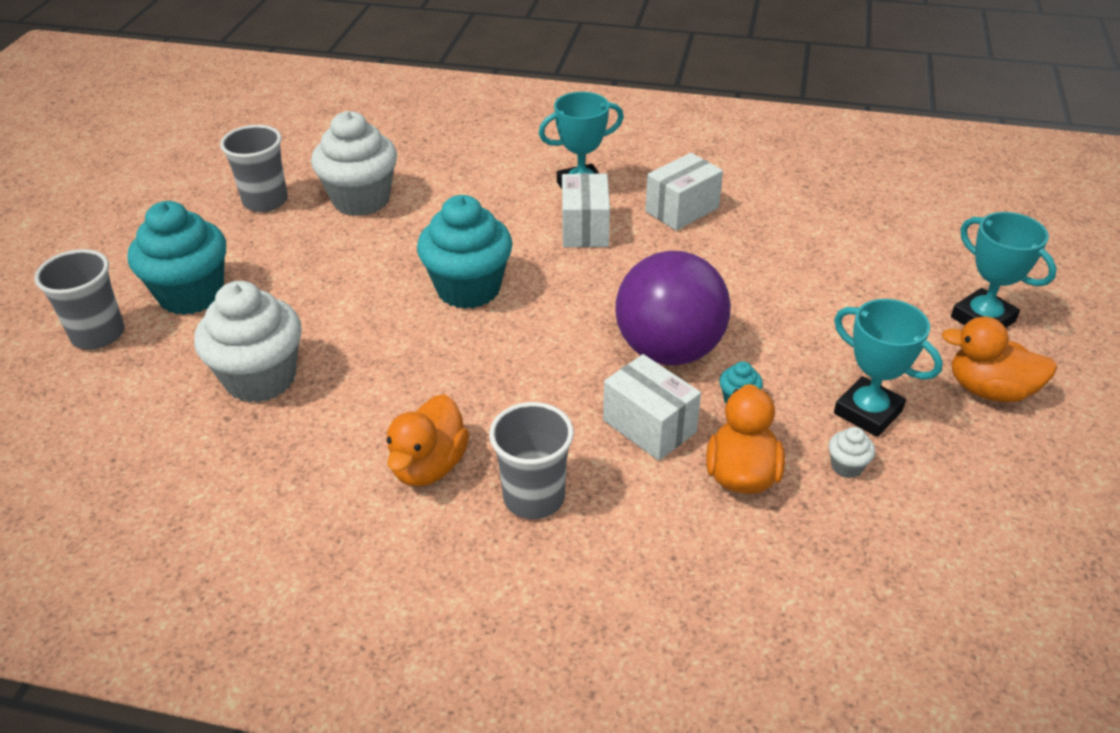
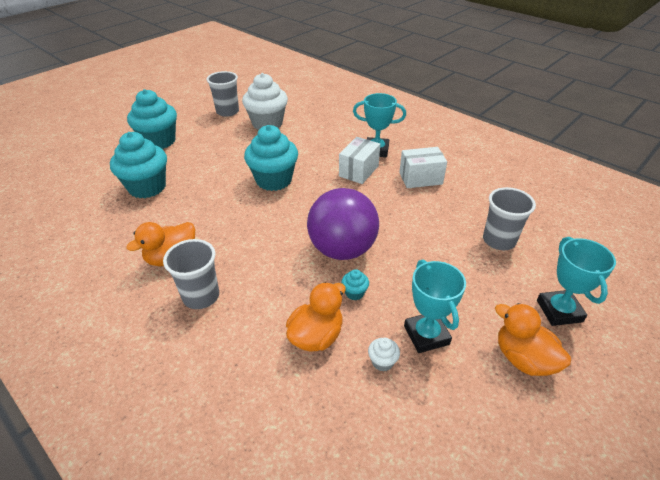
camera: 30 degrees right, 0 degrees up
grey cup [34,249,125,349] -> grey cup moved to [483,187,536,250]
white cupcake [194,281,301,403] -> turquoise cupcake [110,132,167,198]
white box [603,354,701,461] -> none

